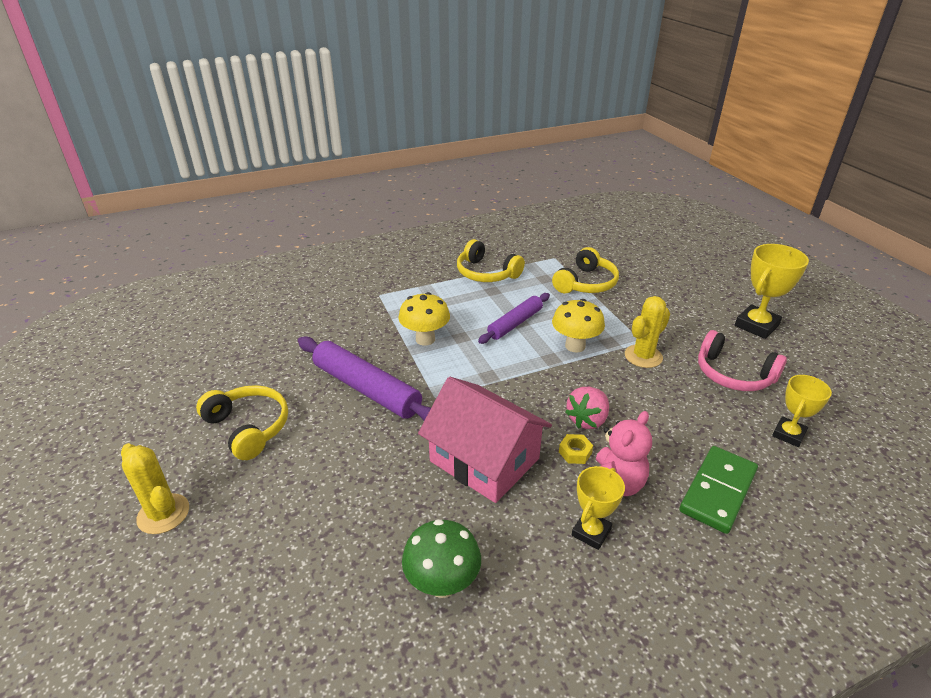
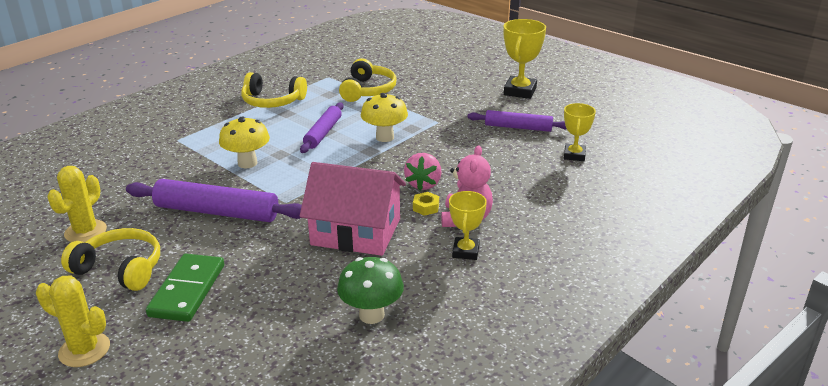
camera: 25 degrees left, 5 degrees down
yellow cactus [625,296,670,368] -> yellow cactus moved to [47,166,107,242]
green domino [679,446,758,534] -> green domino moved to [146,254,224,322]
pink headphones [698,330,787,391] -> purple rolling pin [468,110,566,132]

